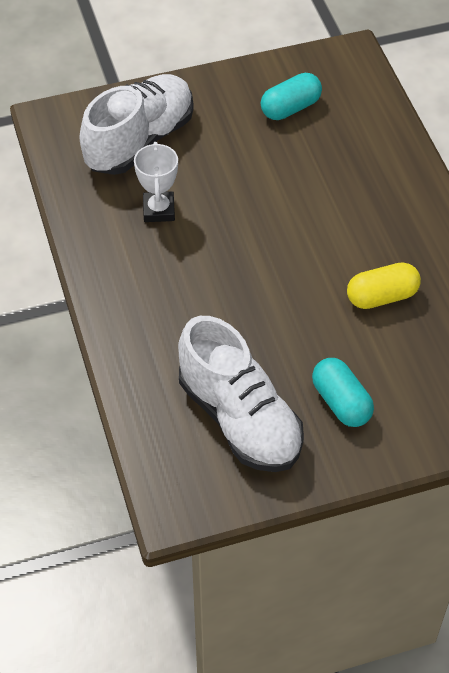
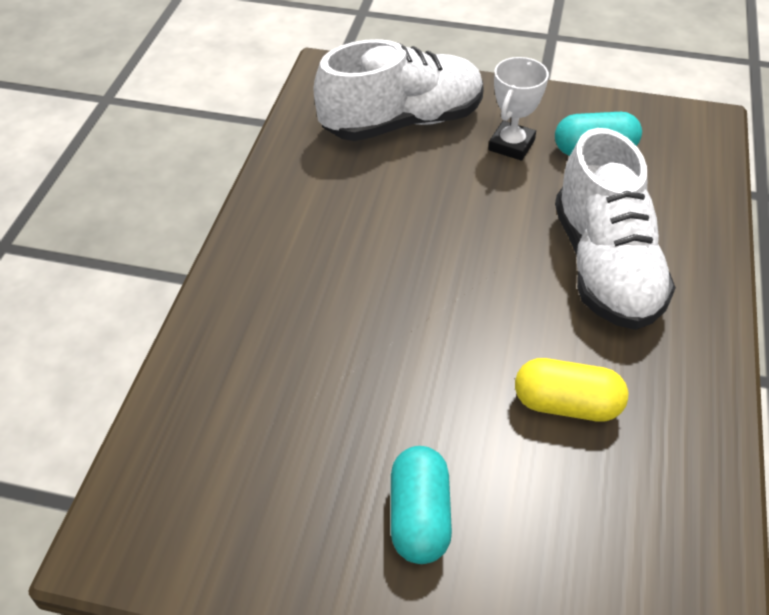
camera: 30 degrees right, 5 degrees down
white trophy [134,142,178,222] -> white trophy moved to [488,57,549,161]
white shoe [178,316,304,472] -> white shoe moved to [555,128,676,330]

